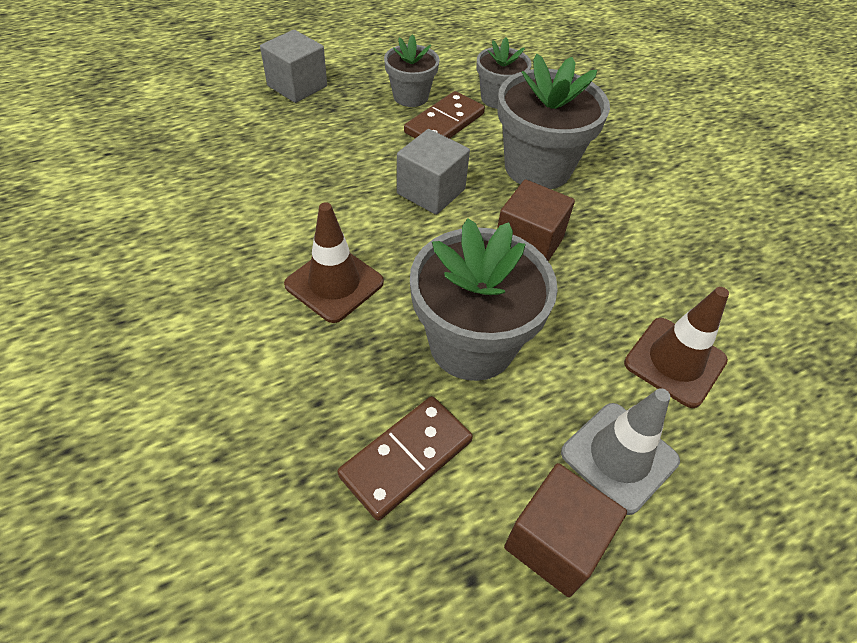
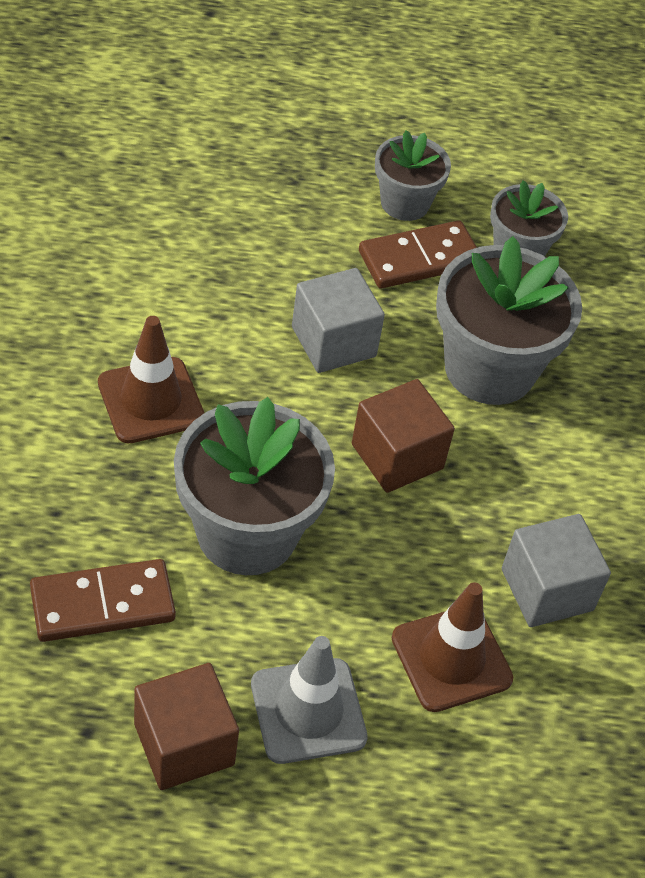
camera: 25 degrees right, 0 degrees up
grey cube [260,30,327,103] -> grey cube moved to [502,514,611,627]

